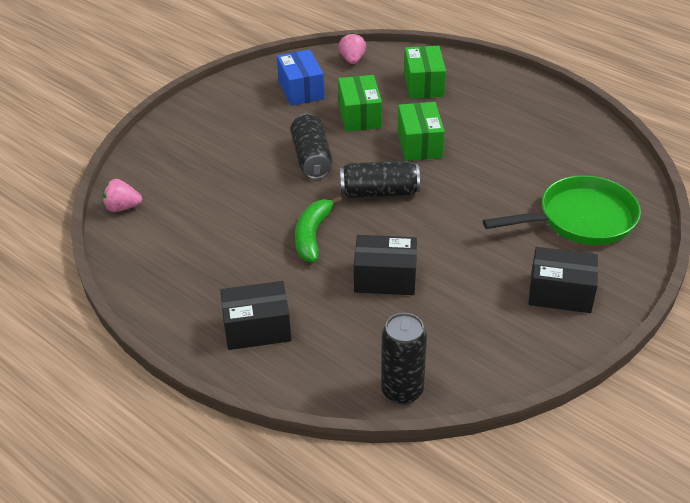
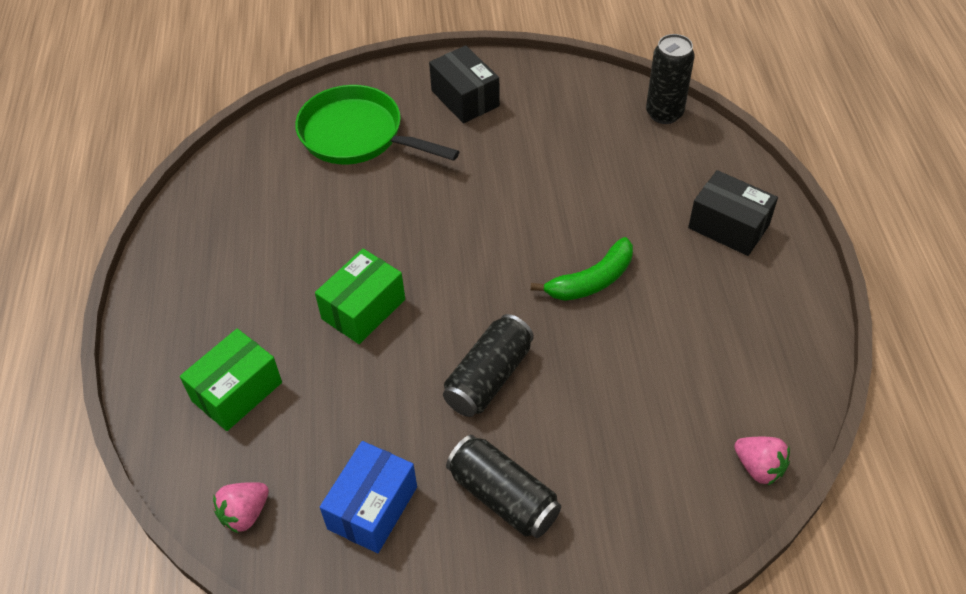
camera: 135 degrees left, 10 degrees up
green box [338,75,382,132] -> none
black can [340,161,420,198] -> black can moved to [446,435,561,538]
black box [354,235,417,295] -> none

